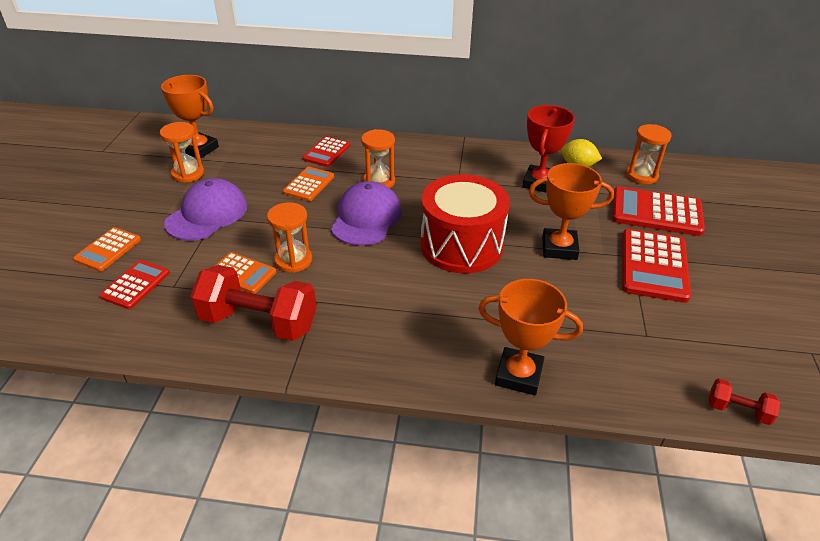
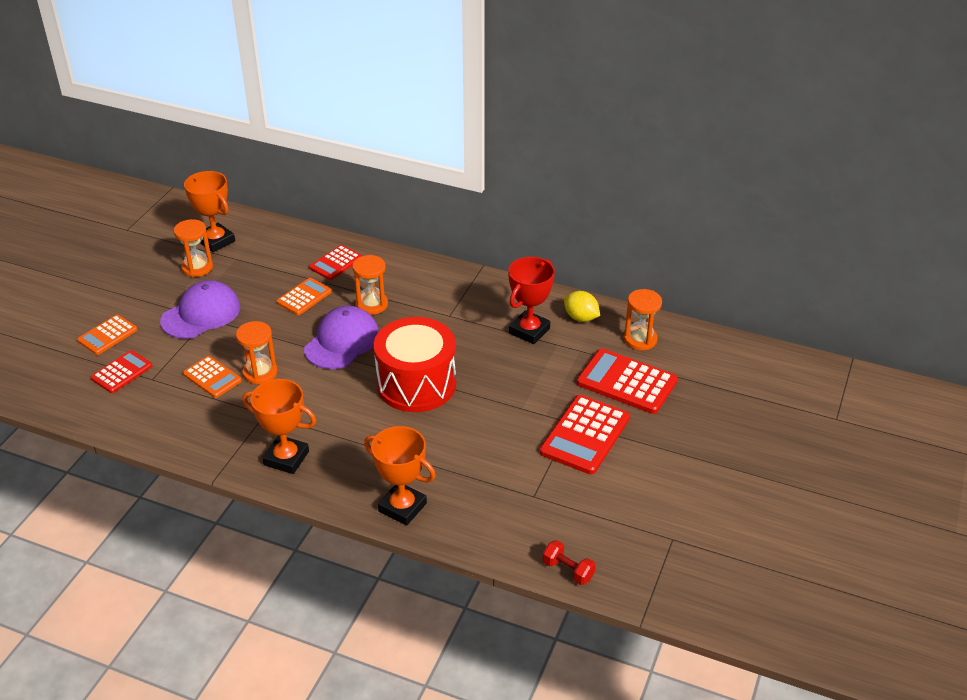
camera: 15 degrees right, 0 degrees up
red dumbbell [190,265,316,341] -> none
orange trophy [529,163,614,260] -> orange trophy moved to [242,379,316,474]

